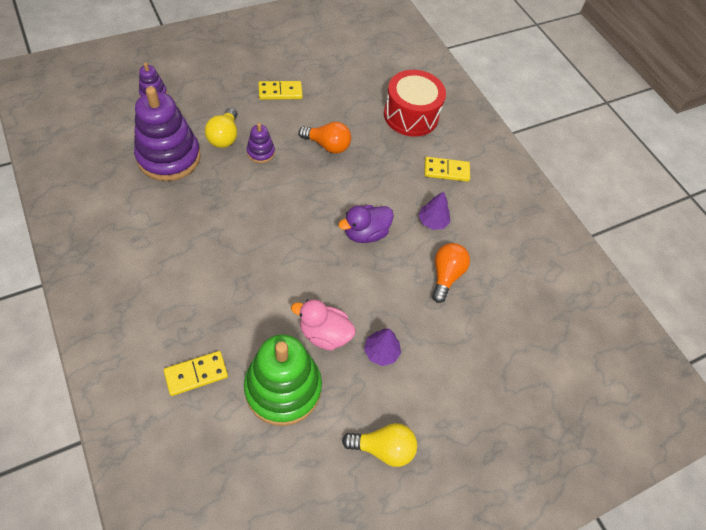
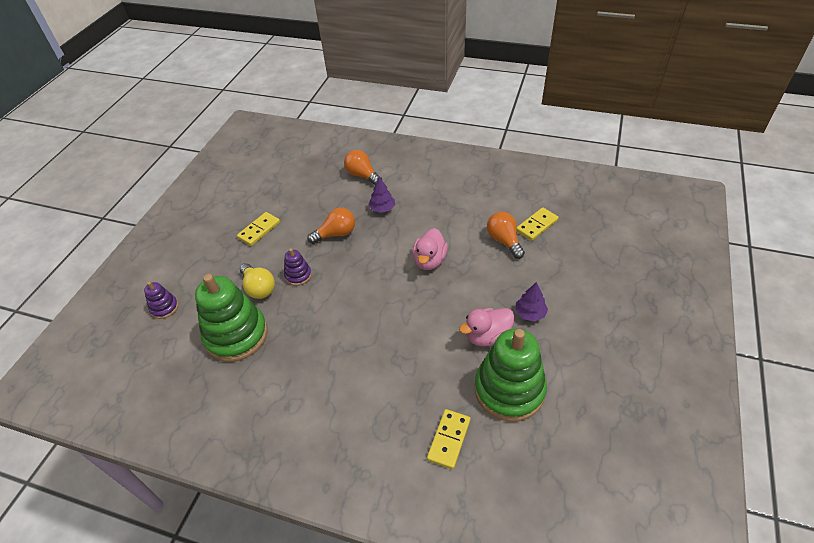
camera: 35 degrees left, 10 degrees down
purple stacking toy [134,86,201,181] -> green stacking toy [195,274,268,362]
purple duck [338,205,394,243] -> pink duck [413,228,448,270]
yellow light bulb [342,423,417,467] -> none
red drum [384,70,446,137] -> orange light bulb [344,150,382,185]
purple tree [418,191,450,230] -> purple tree moved to [368,177,395,213]
yellow domino [424,157,470,182] -> yellow domino moved to [517,207,559,241]

